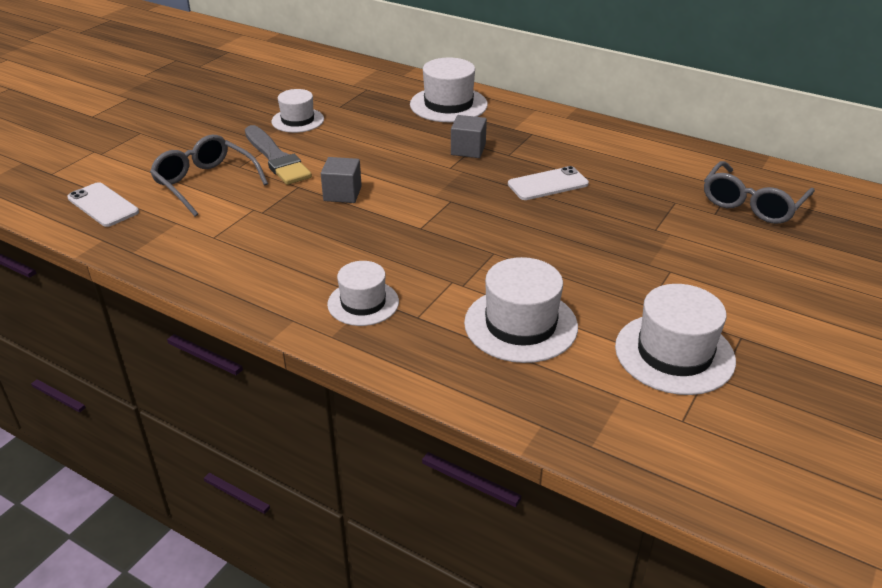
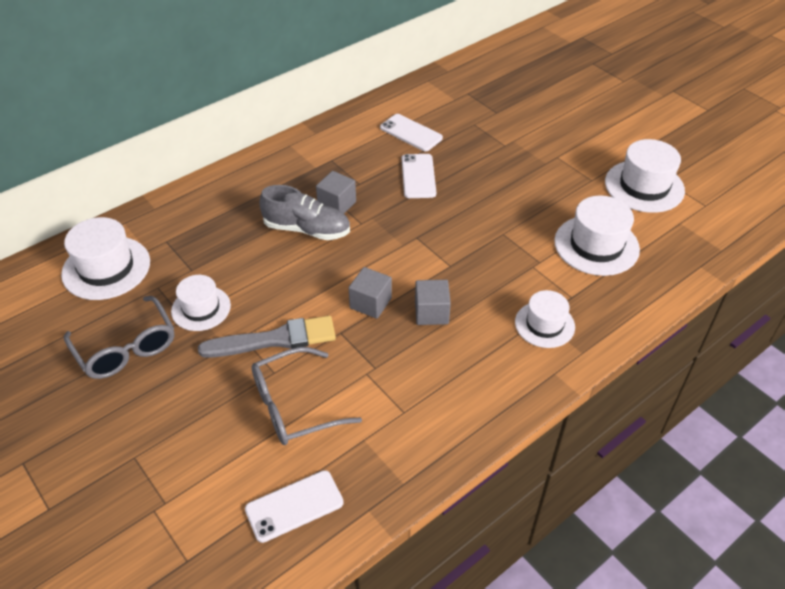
camera: 70 degrees left, 10 degrees up
white hat [410,58,488,122] -> white hat moved to [61,217,150,300]
grey glasses [704,161,815,224] -> grey glasses moved to [64,296,174,379]
none -> grey shoe [259,185,350,240]
none -> white phone [380,114,443,151]
none -> grey cube [415,280,451,325]

